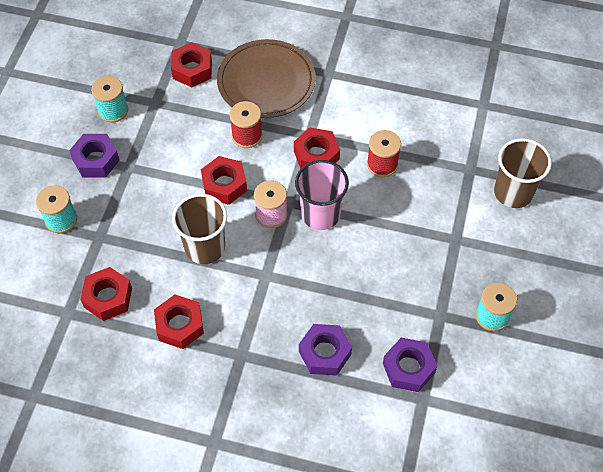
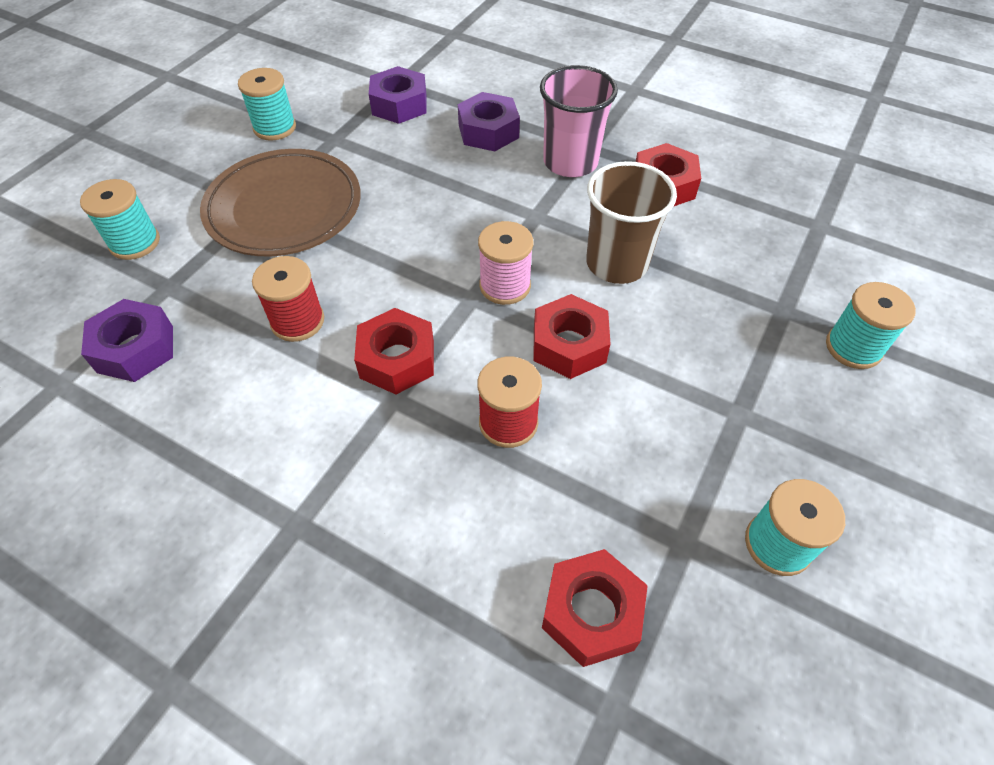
camera: 165 degrees left, 5 degrees down
purple nut [69,134,120,177] -> purple nut moved to [81,299,173,382]
red nut [80,267,132,321] -> none
brown plate [217,39,316,118] -> brown plate moved to [200,149,361,257]
pink cup [295,160,349,230] -> pink cup moved to [540,65,618,177]
brown cup [494,138,552,208] -> turquoise spool [80,179,160,260]

